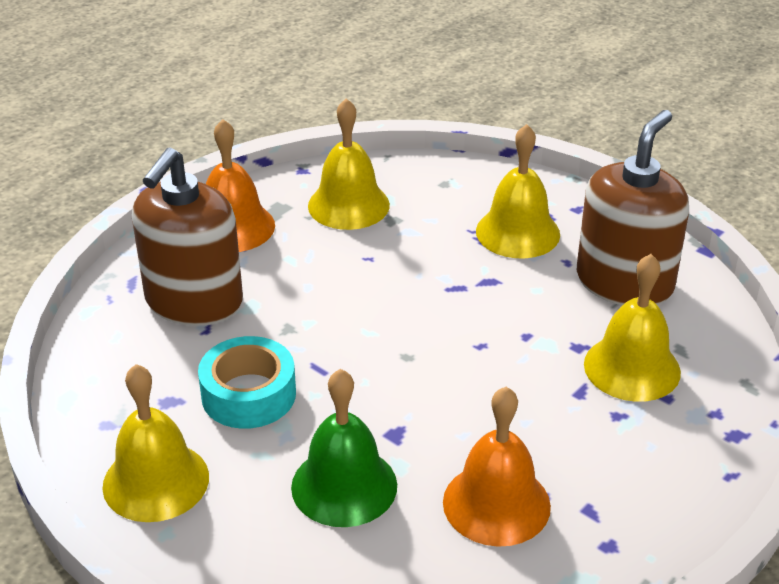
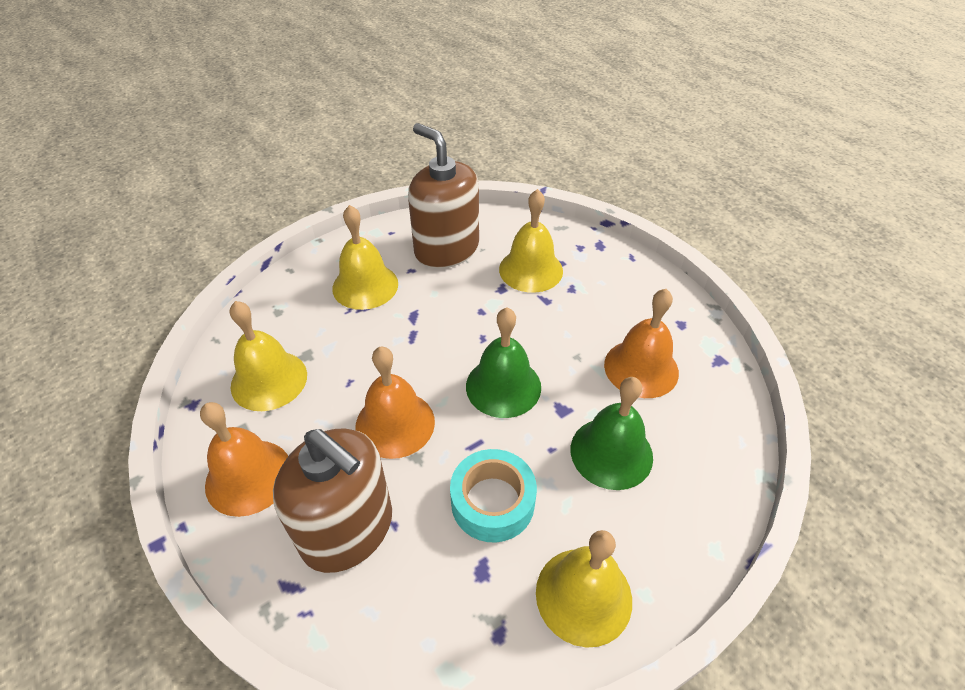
camera: 75 degrees left, 10 degrees up
none -> orange bell [355,347,435,459]
none -> green bell [466,308,541,418]

